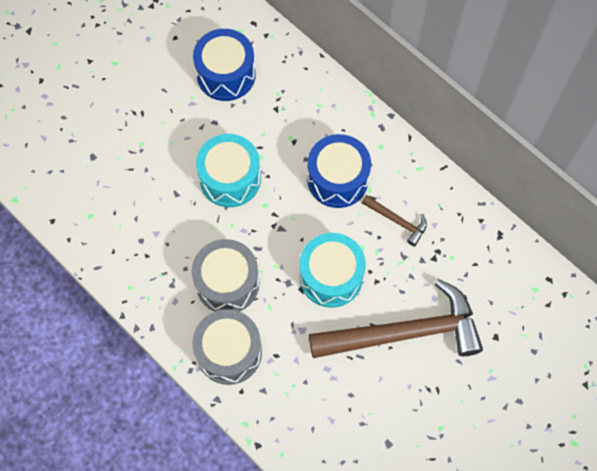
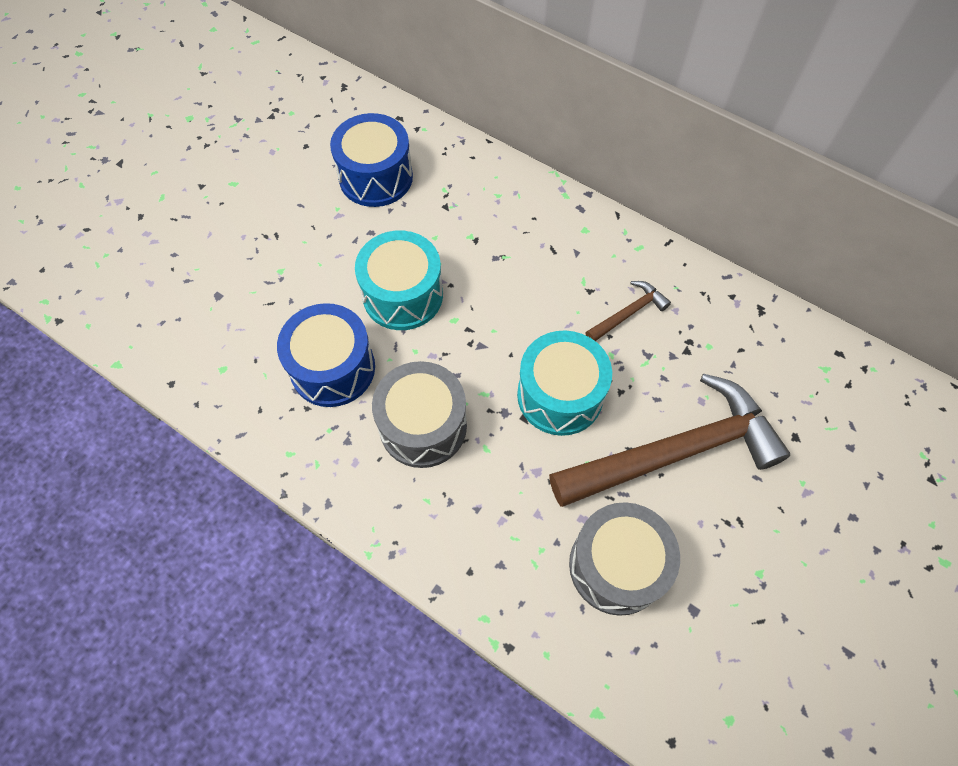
camera: 10 degrees left, 5 degrees down
grey drum [192,309,262,385] -> grey drum moved to [569,502,680,616]
blue drum [307,134,371,208] -> blue drum moved to [277,303,375,407]
brown hammer [362,195,427,246] -> brown hammer turned 60 degrees counterclockwise [585,281,671,341]

